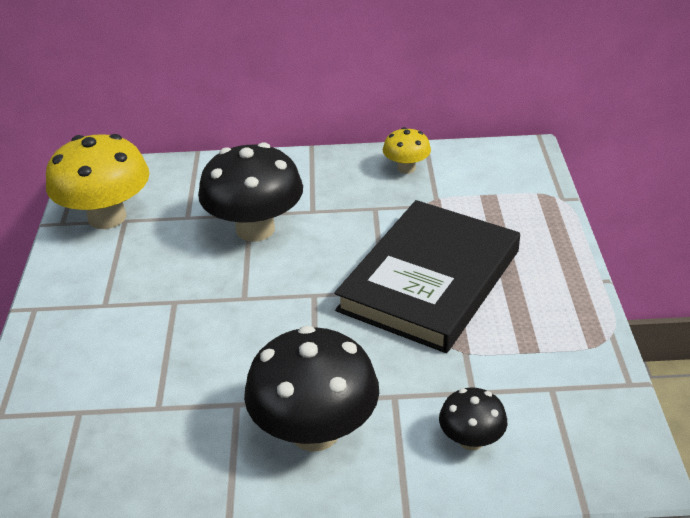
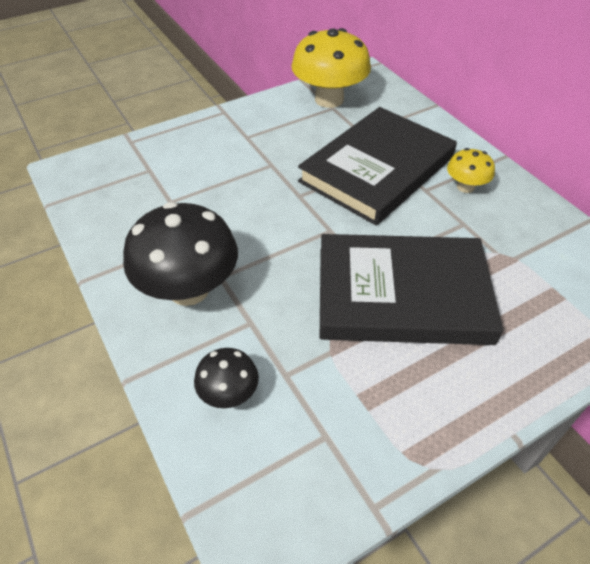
camera: 60 degrees right, 10 degrees up
black mushroom [198,143,303,242] -> black book [298,107,457,226]
yellow mushroom [383,127,431,174] -> yellow mushroom moved to [447,148,495,193]

